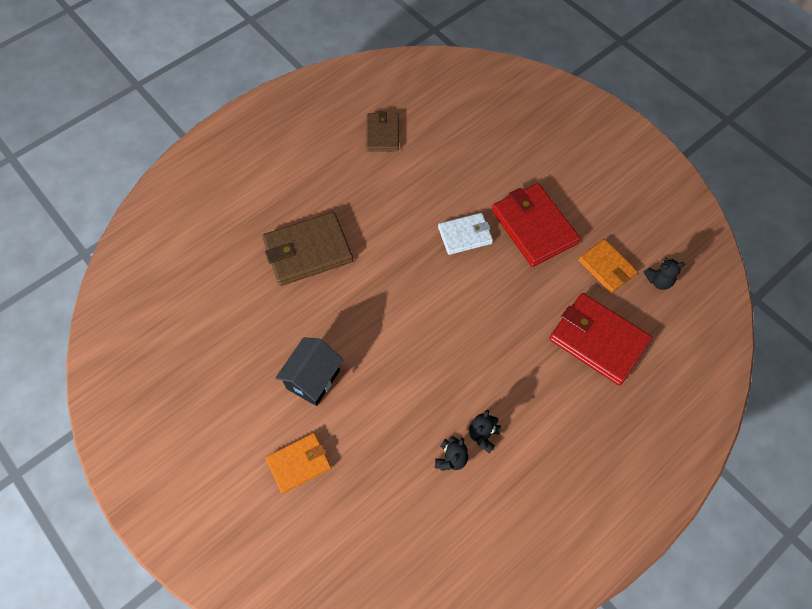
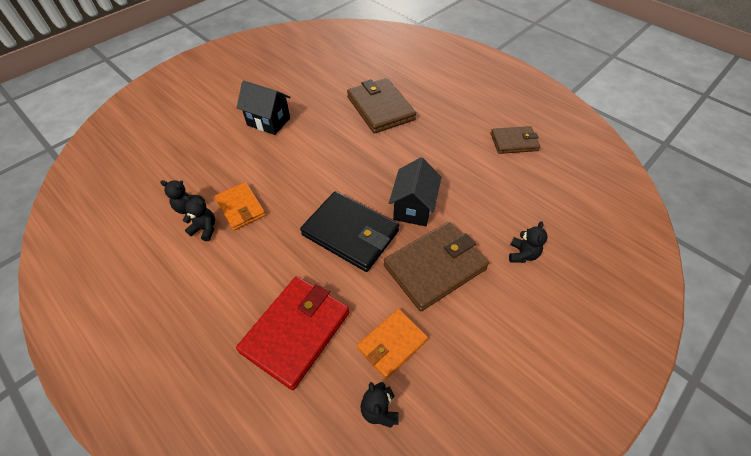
camera: 85 degrees right, 10 degrees down
orange wallet [266,433,332,494] -> orange wallet moved to [215,182,266,230]
white wallet [438,213,493,255] -> black house [389,157,441,226]
red wallet [492,183,580,267] -> brown wallet [384,222,489,311]
none -> black wallet [300,191,399,272]
none -> black teddy bear [509,221,548,263]

